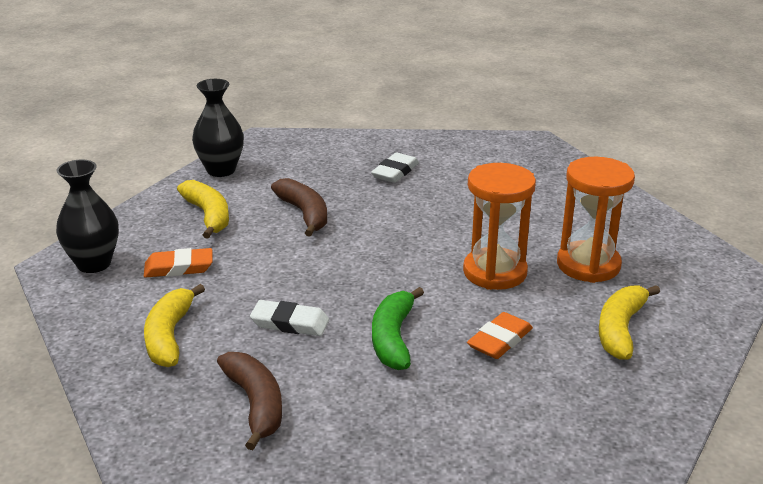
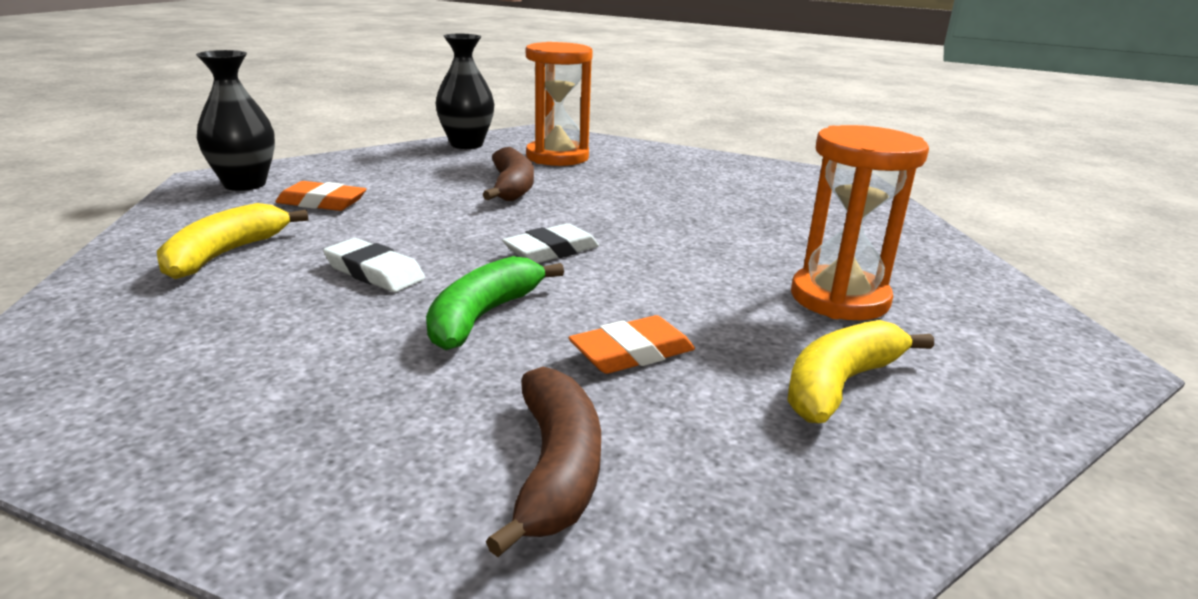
camera: 20 degrees right, 5 degrees down
yellow banana [177,180,229,239] -> none
brown banana [217,352,282,450] -> brown banana moved to [486,367,601,557]
white eraser [371,153,419,183] -> white eraser moved to [502,223,599,263]
orange hourglass [463,163,536,290] -> orange hourglass moved to [526,42,593,166]

